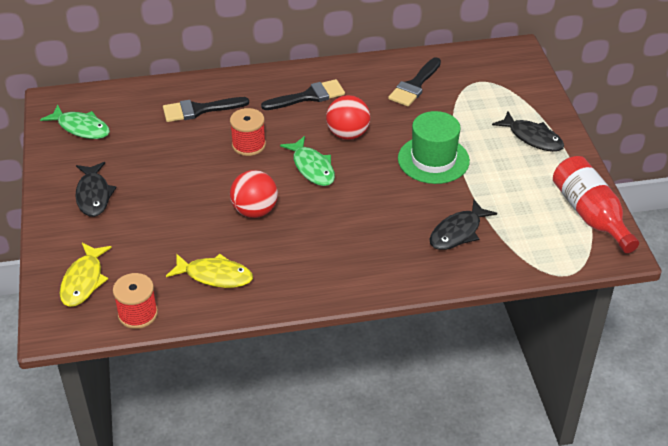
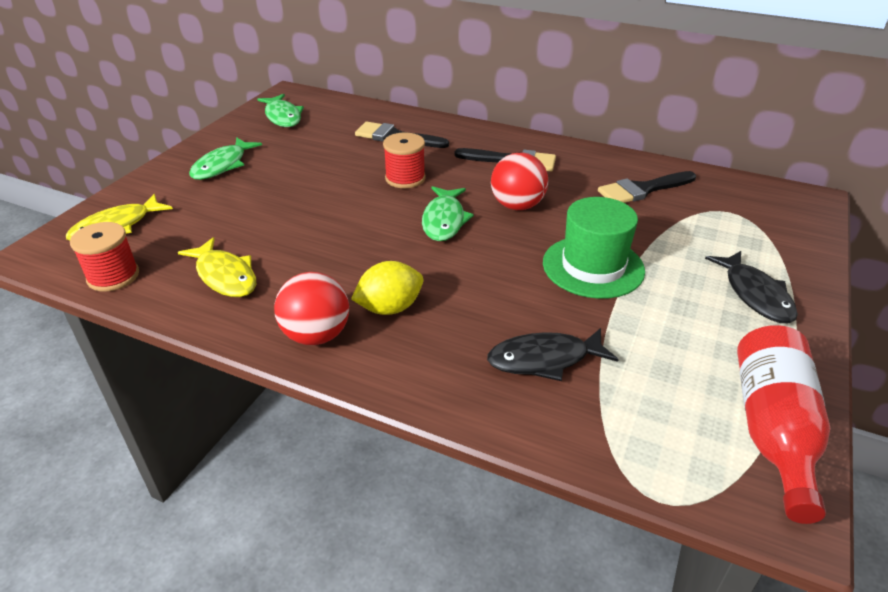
camera: 35 degrees right, 5 degrees down
black fish [75,162,117,217] -> green fish [189,137,262,180]
red ball [230,170,278,218] -> red ball moved to [274,272,349,345]
none -> yellow lemon [351,261,423,315]

